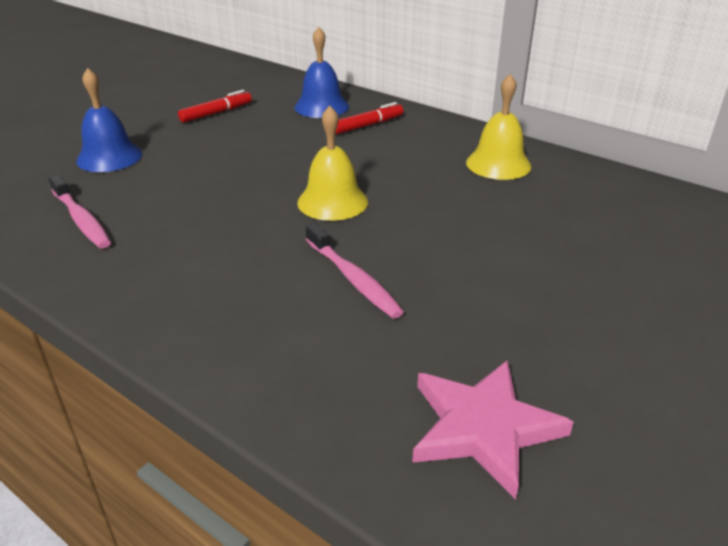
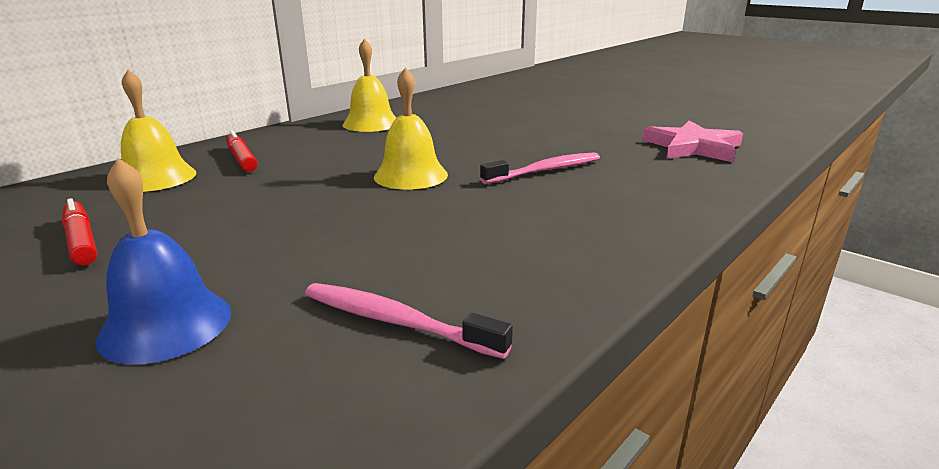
camera: 85 degrees left, 10 degrees down
pink toothbrush [49,175,111,249] -> pink toothbrush turned 120 degrees counterclockwise [305,283,513,359]
blue bell [294,27,349,118] -> yellow bell [121,70,197,192]

